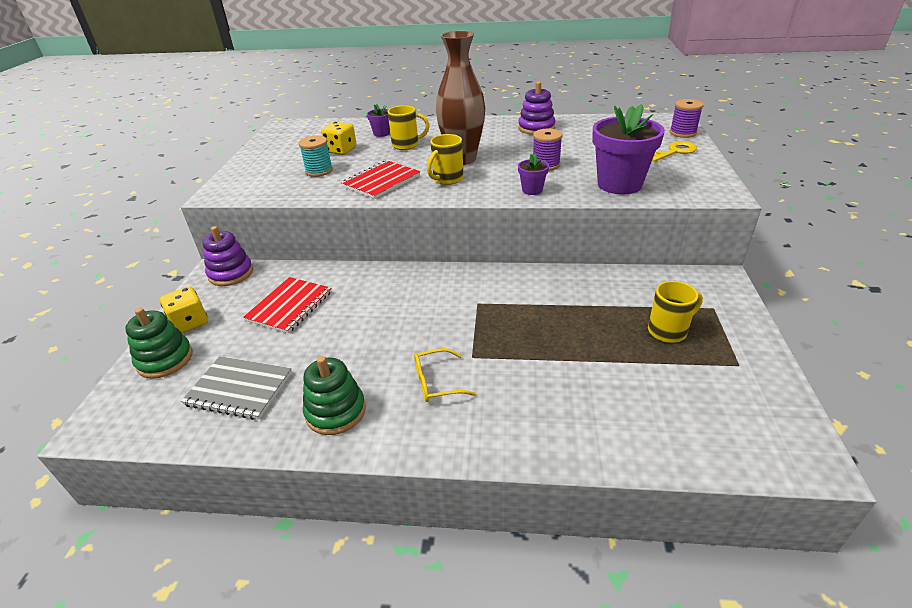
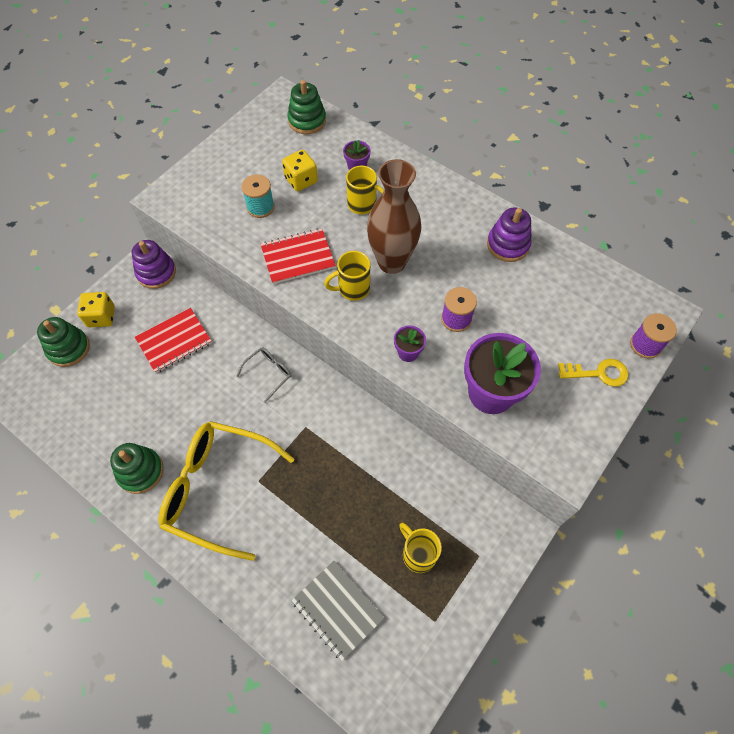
camera: 30 degrees right, 25 degrees up
grey notebook [181,356,292,420] -> grey notebook moved to [291,561,385,661]
yellow glasses [414,348,476,402] -> yellow glasses [159,421,294,561], size x2.30
yellow mug [648,281,703,343] -> yellow mug turned 135 degrees counterclockwise [399,523,442,573]
none -> grey glasses [237,347,292,403]
none -> green stacking toy [287,80,326,134]

